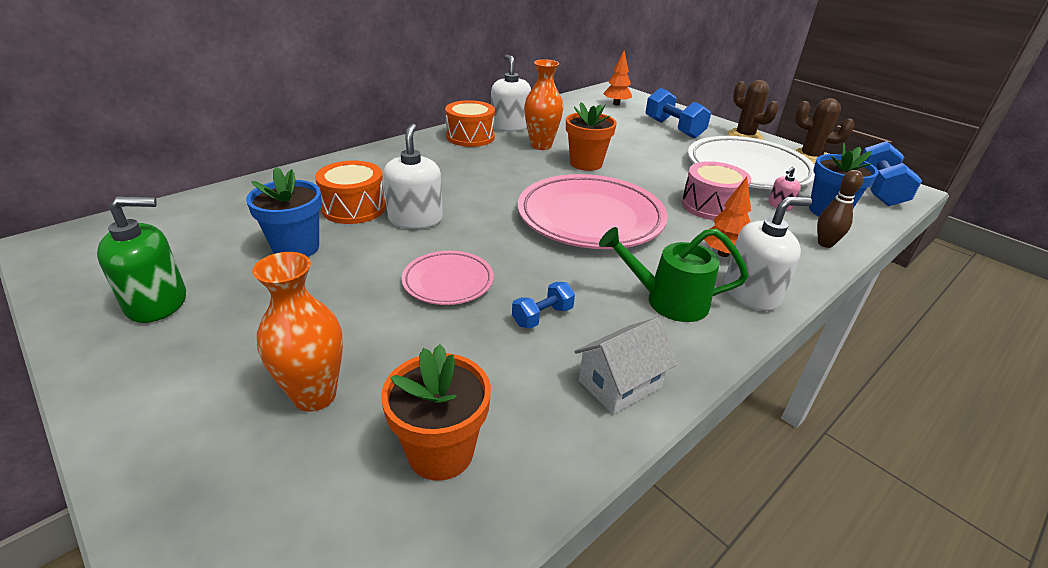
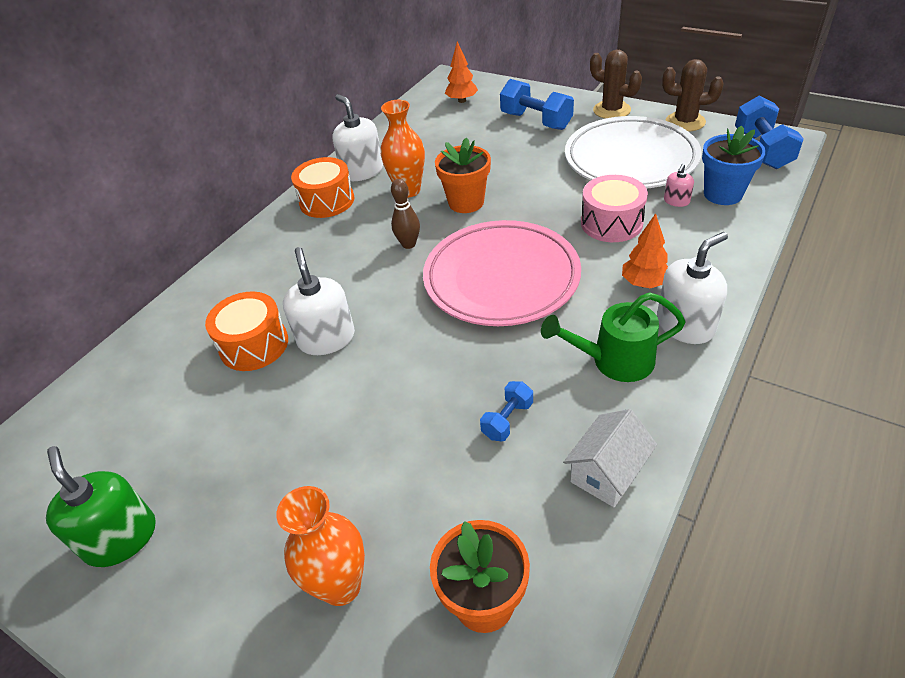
camera: 10 degrees left, 10 degrees up
green soap dispenser [97,196,186,323] -> green soap dispenser turned 90 degrees counterclockwise [46,446,155,567]
blue flower pot [246,167,322,257] -> none
pink plate [402,251,494,305] -> none
brown bowling pin [817,170,863,248] -> brown bowling pin moved to [391,179,420,249]

